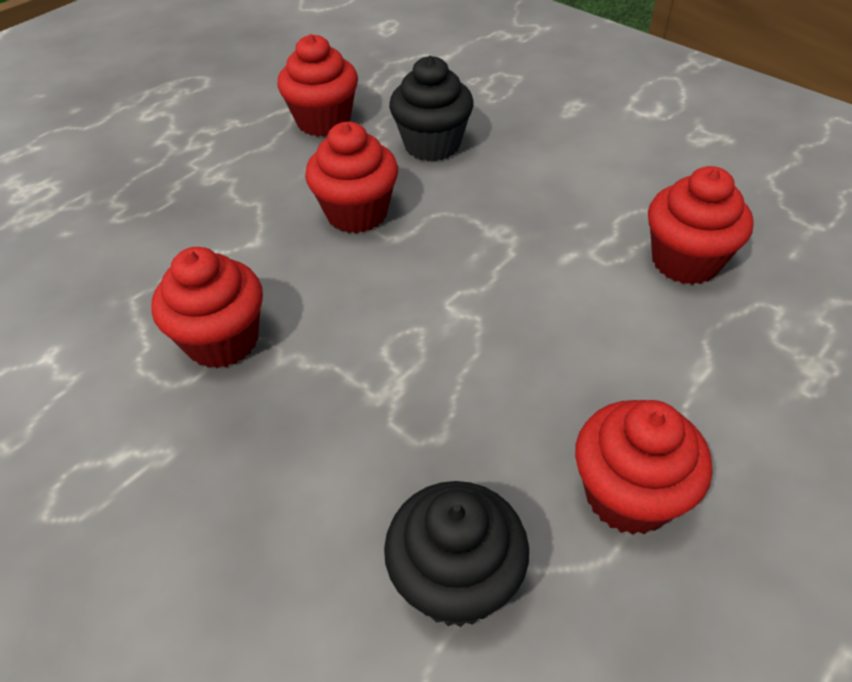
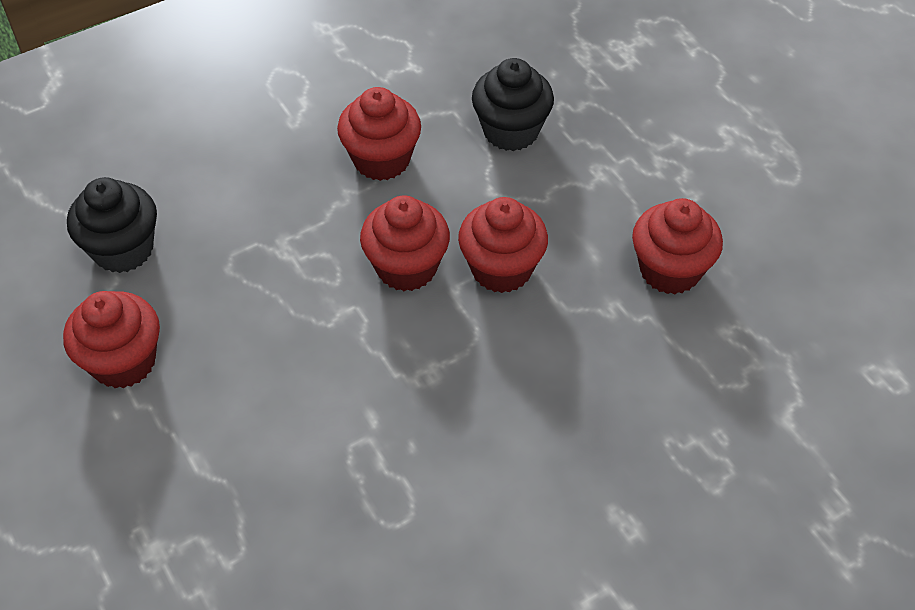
camera: 105 degrees right, 5 degrees up
black cupcake [389,56,474,161] -> black cupcake moved to [472,58,554,151]
red cupcake [648,166,754,285] -> red cupcake moved to [360,196,450,291]

